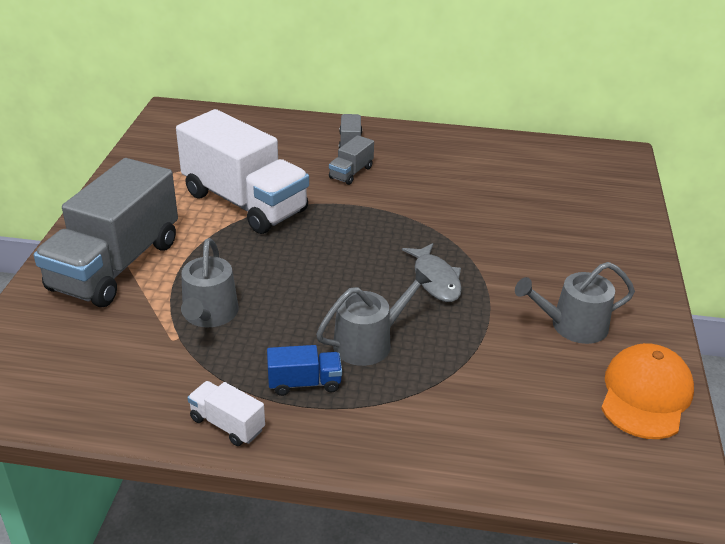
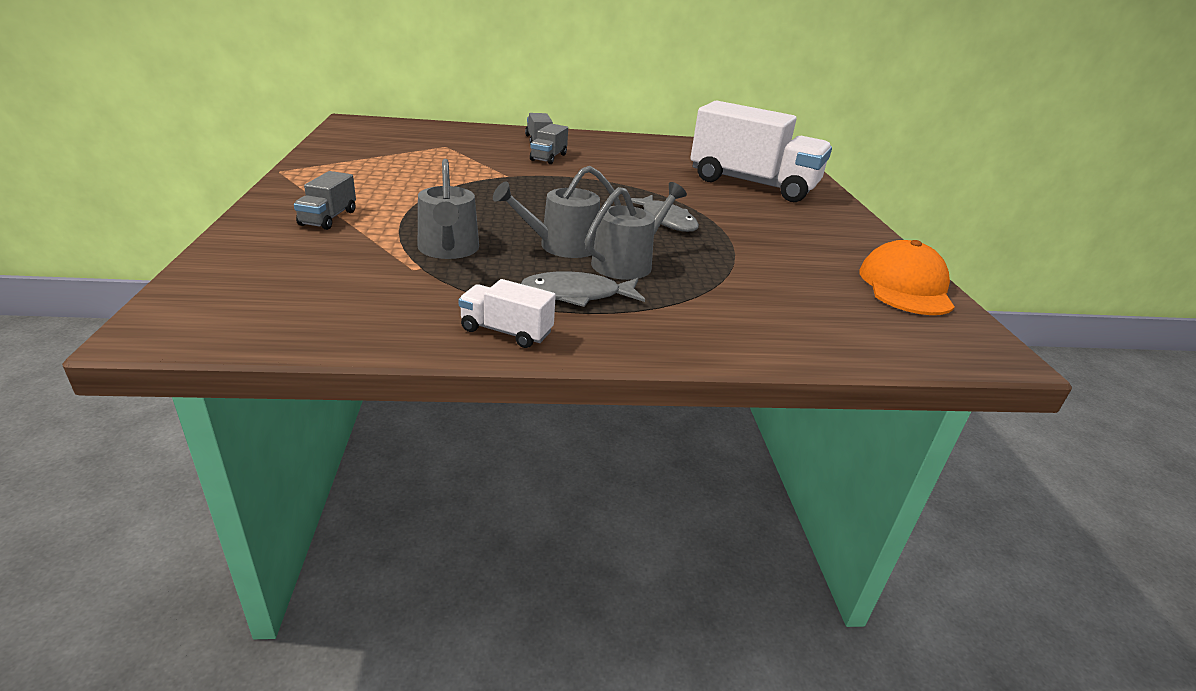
camera: 15 degrees left, 5 degrees down
grey truck [34,158,178,307] -> grey truck [294,171,356,230], size x0.42
white truck [176,109,309,234] -> white truck moved to [690,100,832,202]
blue truck [267,345,342,396] -> grey fish [521,271,645,307]
grey watering can [515,262,635,344] -> grey watering can moved to [493,166,621,258]

